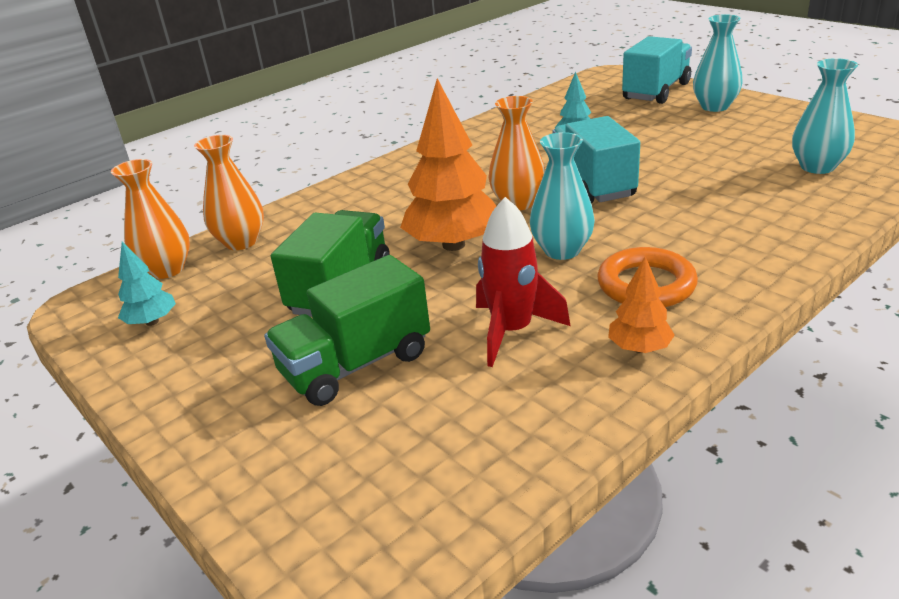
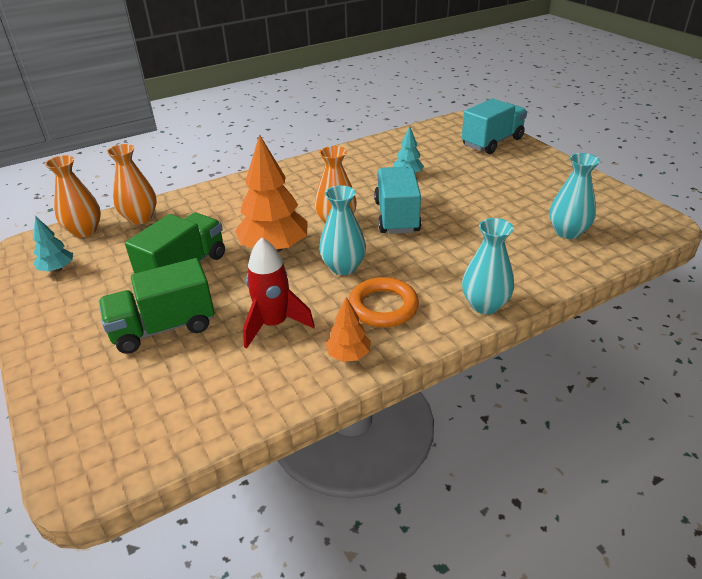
camera: 10 degrees right, 5 degrees up
turquoise vase [693,14,743,112] -> turquoise vase moved to [462,218,514,314]

